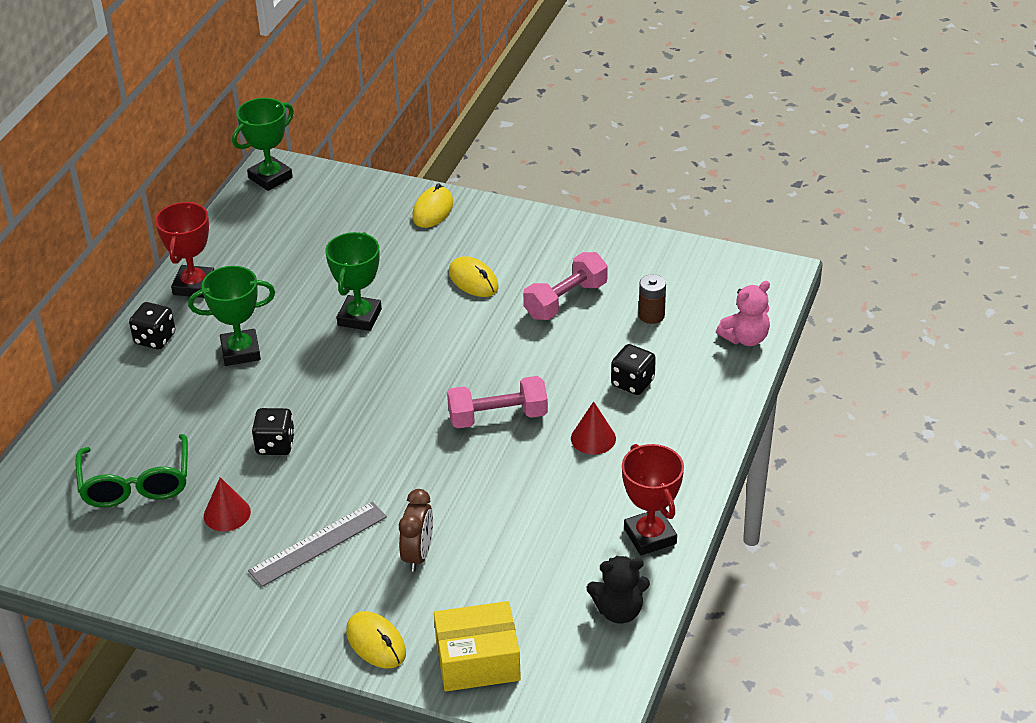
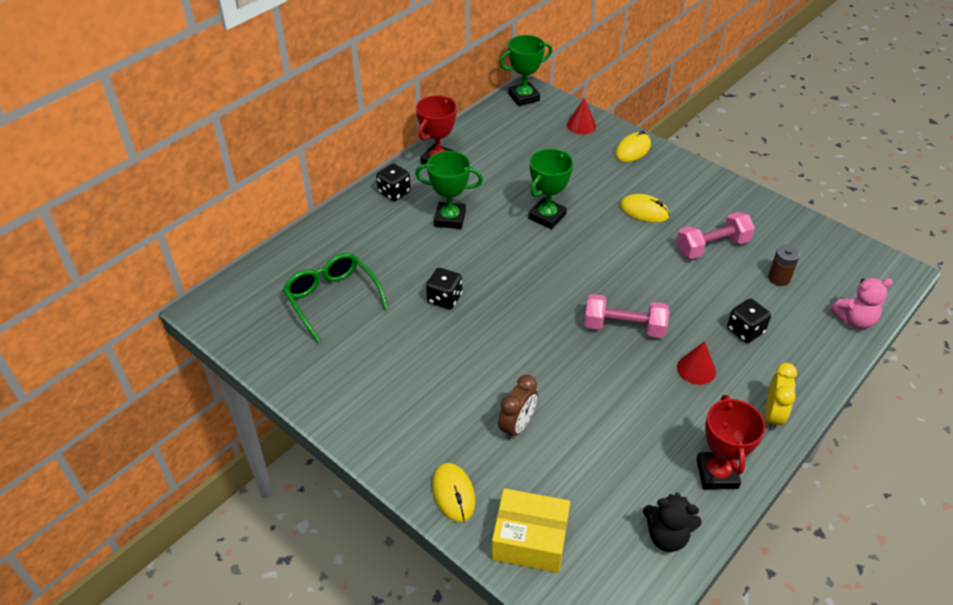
camera: 20 degrees right, 5 degrees up
green glasses [75,434,188,507] -> green glasses turned 135 degrees clockwise [283,253,389,343]
red cone [204,477,251,531] -> red cone moved to [567,98,596,135]
grey ruler [248,502,387,587] -> none
yellow mouse [449,256,499,297] -> yellow mouse turned 45 degrees counterclockwise [620,194,670,223]
none -> yellow clock [765,363,797,431]

